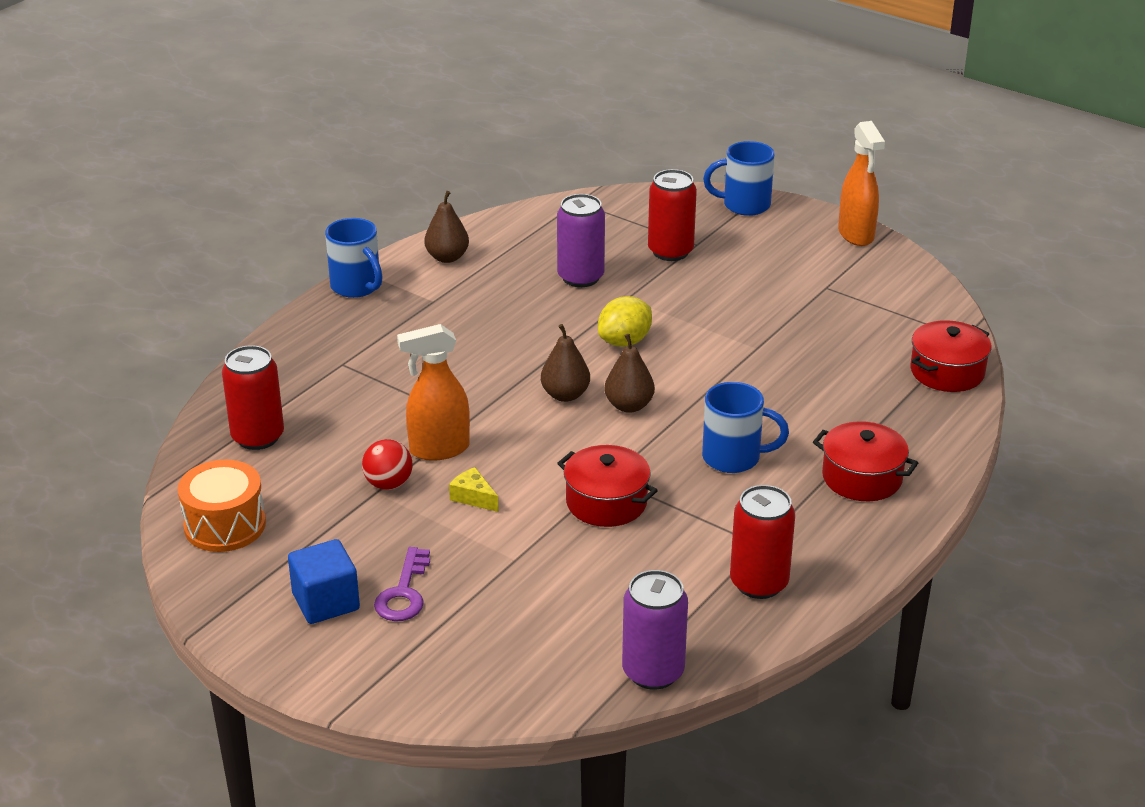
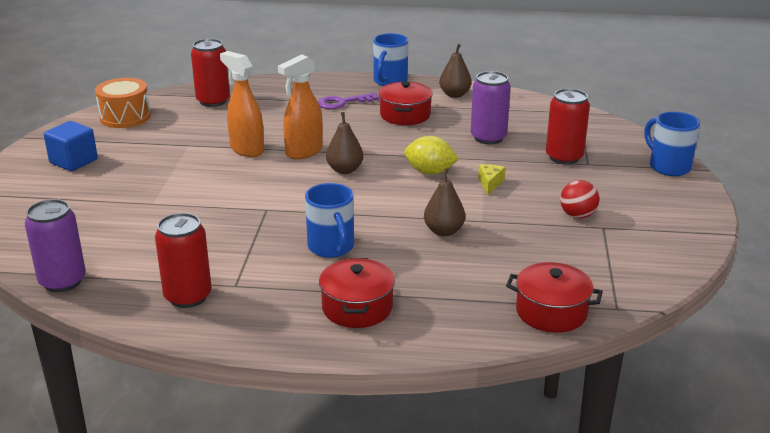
camera: 60 degrees right, 5 degrees down
red ball [362,439,413,490] -> red ball moved to [560,180,599,219]
purple key [374,547,430,621] -> purple key moved to [318,93,379,109]
yellow cheese [449,467,499,512] -> yellow cheese moved to [478,164,505,195]
red pot [557,445,658,527] -> red pot moved to [379,81,433,125]
brown pear [604,334,655,413] -> brown pear moved to [424,168,465,236]
orange spray bottle [838,121,885,246] -> orange spray bottle moved to [278,55,323,159]

